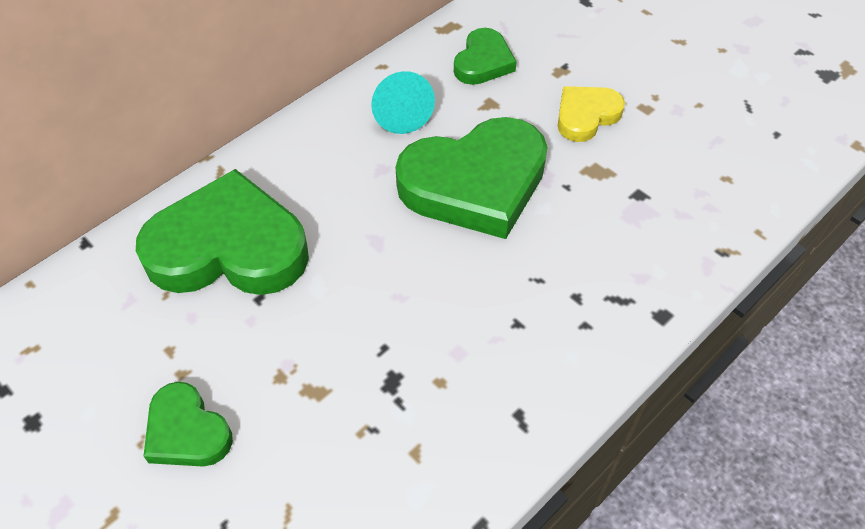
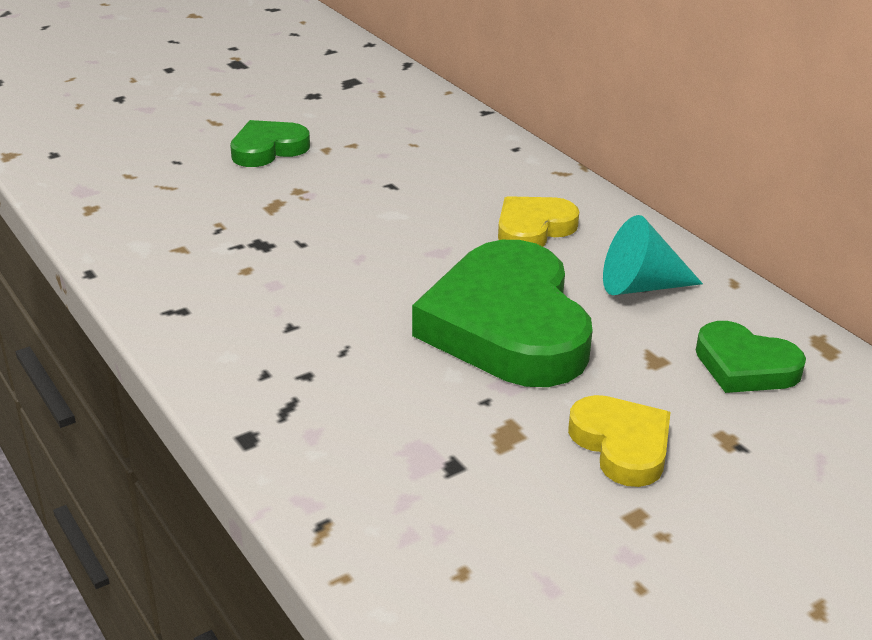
camera: 100 degrees right, 20 degrees down
green heart [136,169,309,295] -> none
none -> yellow heart [498,196,580,247]

